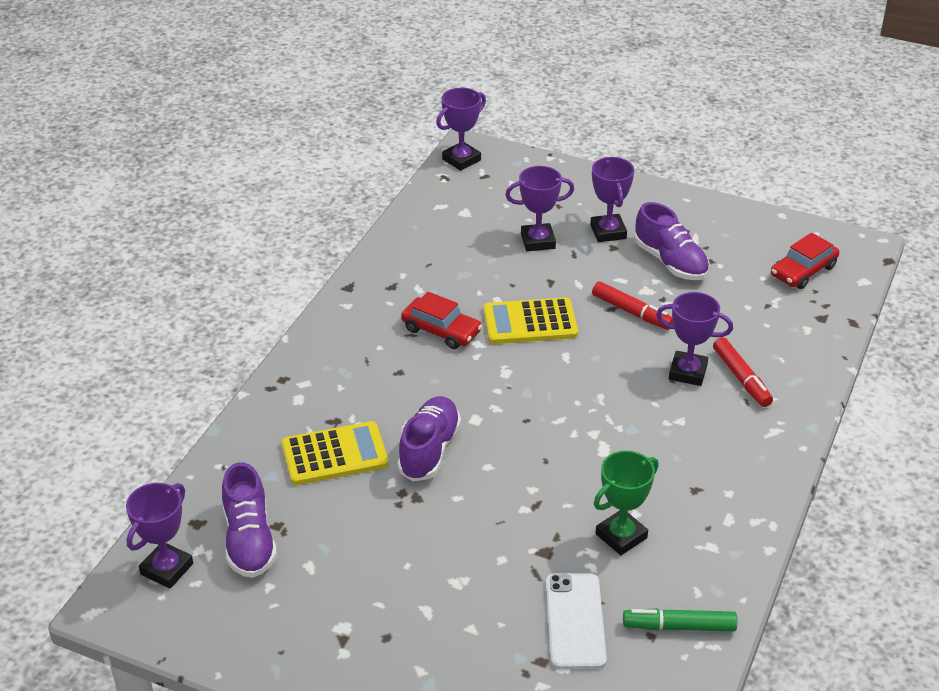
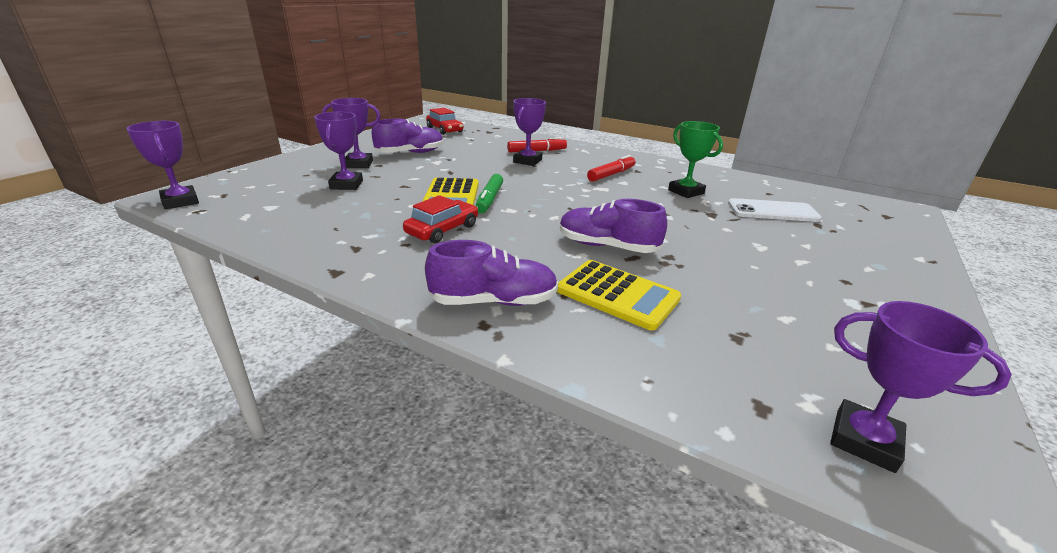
camera: 85 degrees left, 10 degrees down
purple shoe [222,462,277,578] -> purple shoe moved to [425,240,558,306]
yellow calculator [281,421,389,485] -> yellow calculator turned 135 degrees clockwise [557,260,681,331]
red marker [592,281,673,330] -> red marker moved to [587,155,635,182]
green marker [623,608,737,631] -> green marker moved to [475,174,503,213]

